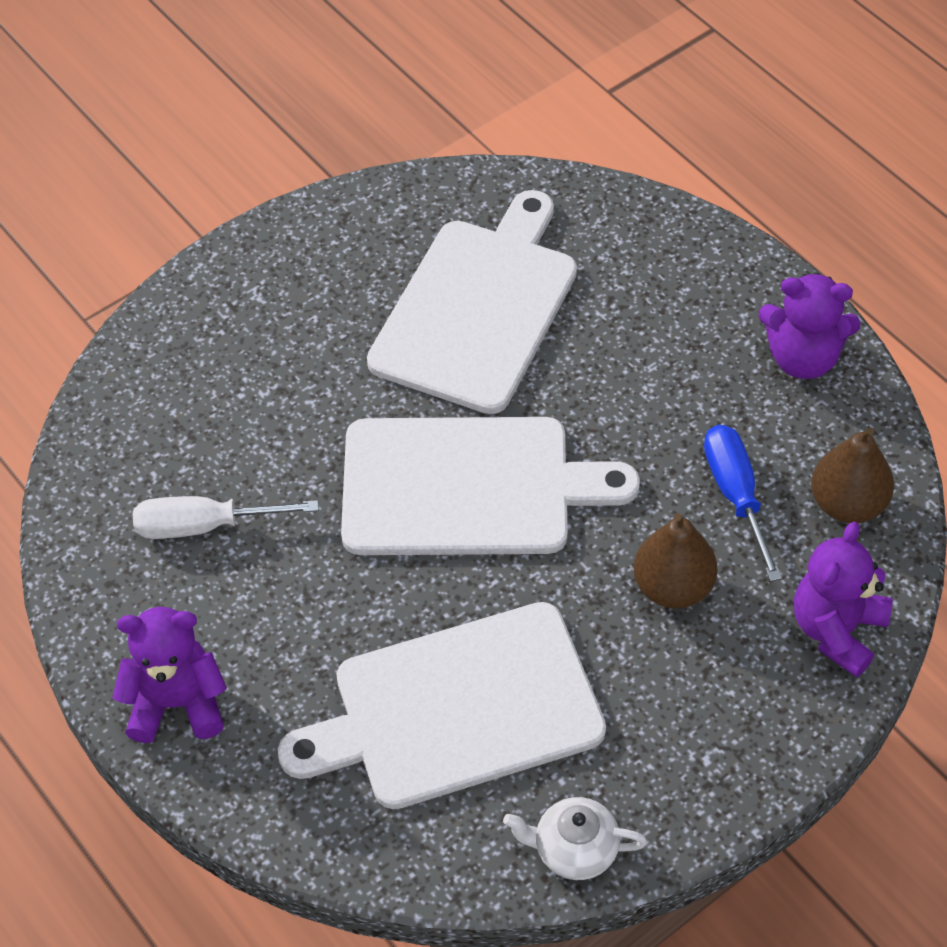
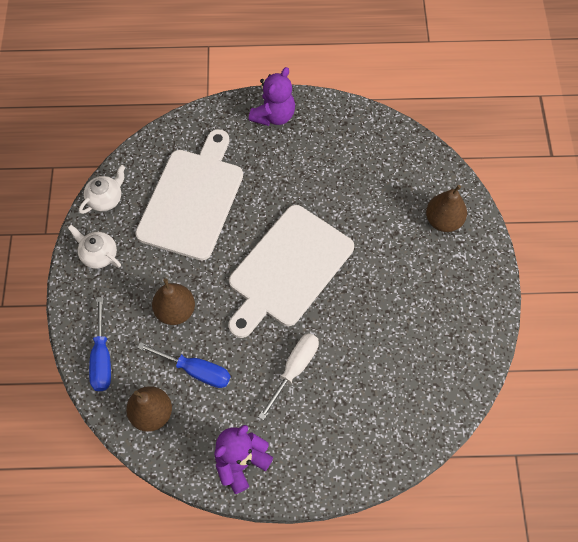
camera: 125 degrees right, 10 degrees up
white screwdriver [133,496,319,539] -> white screwdriver moved to [258,333,319,420]
white cutting board [367,190,577,414] -> none
purple teddy bear [794,522,893,678] -> blue screwdriver [89,297,111,391]
none -> white teapot [68,225,121,269]
none -> brown pear [426,185,467,232]

